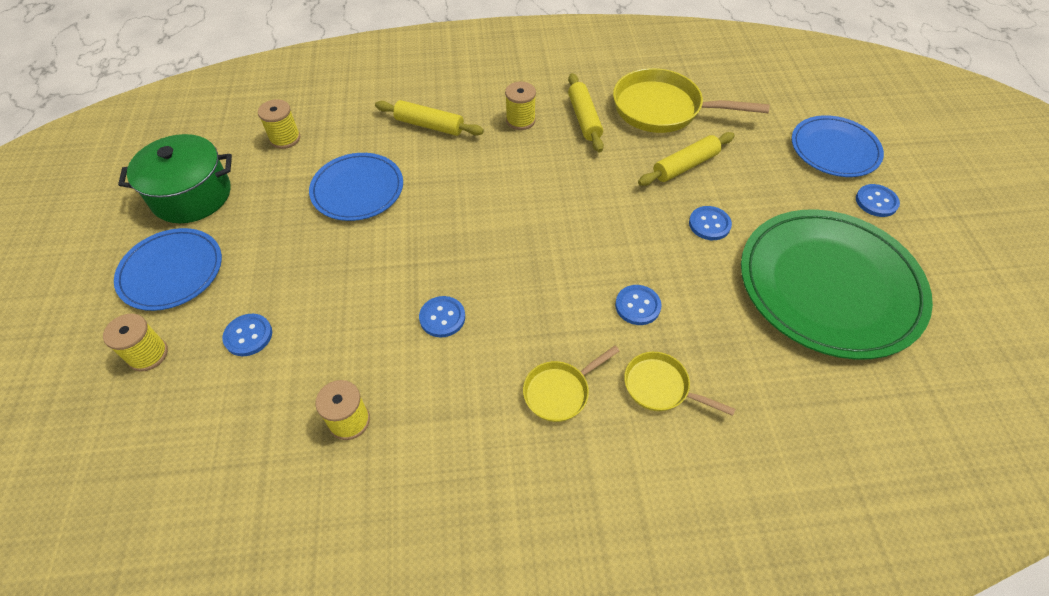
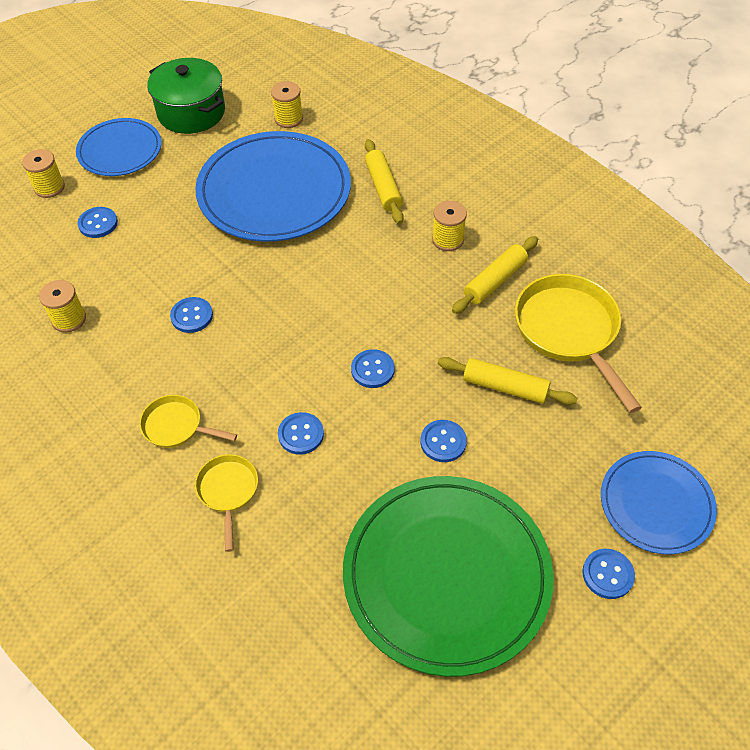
camera: 55 degrees right, 0 degrees up
blue plate [309,153,403,221] -> blue plate [195,131,351,242], size x1.75
none -> blue button [351,349,395,388]

